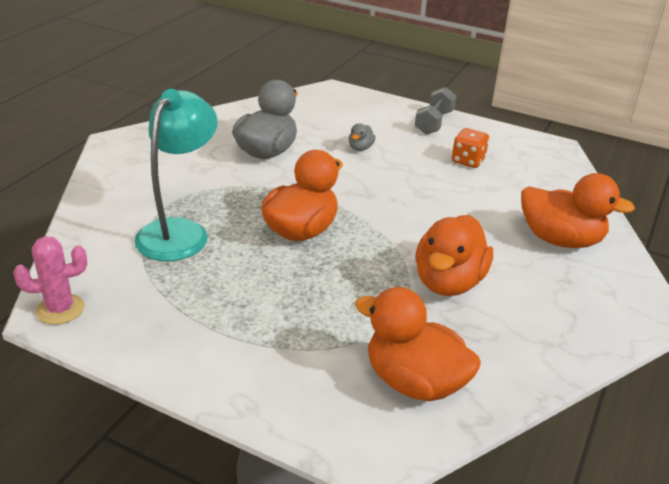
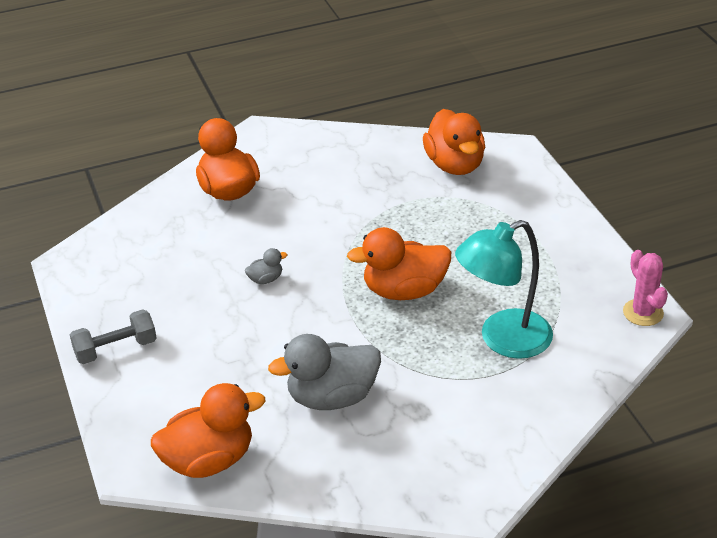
camera: 135 degrees left, 5 degrees up
pink cactus [14,236,87,325] -> pink cactus turned 45 degrees clockwise [623,250,668,326]
grey duck [349,123,376,151] -> grey duck moved to [245,248,287,284]
orange duck [415,215,493,296] -> orange duck moved to [151,383,265,478]
orange dice [452,128,489,168] -> none

